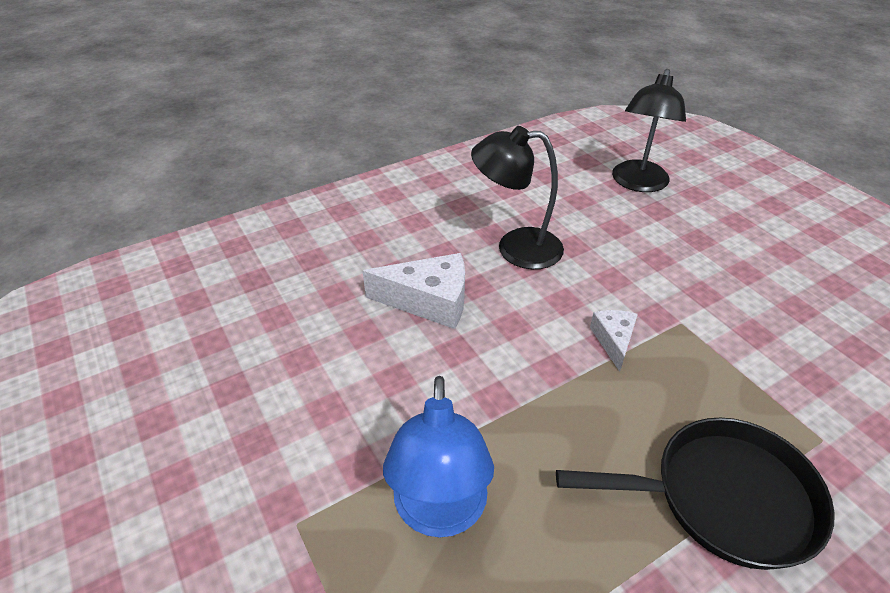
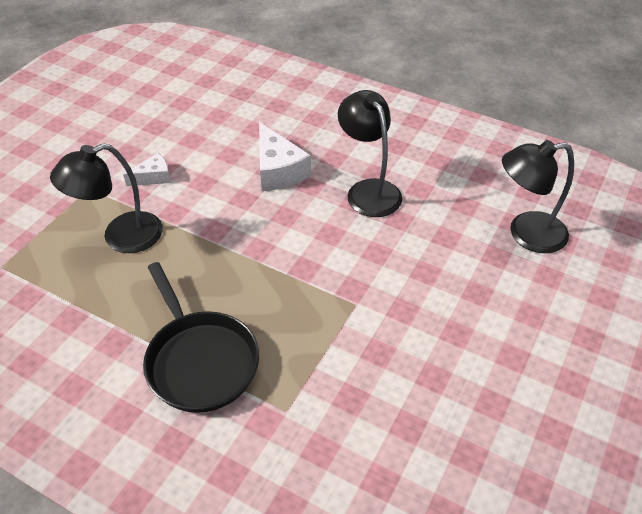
camera: 60 degrees right, 5 degrees up
blue lamp [383,376,494,537] -> black lamp [50,143,163,253]
white cheese [590,310,638,372] -> white cheese moved to [123,153,171,186]

